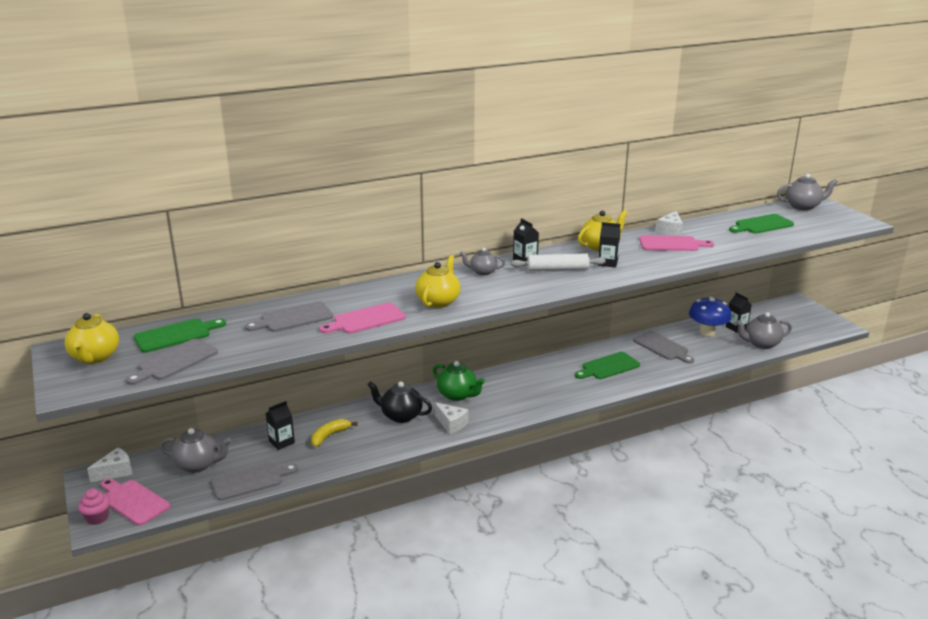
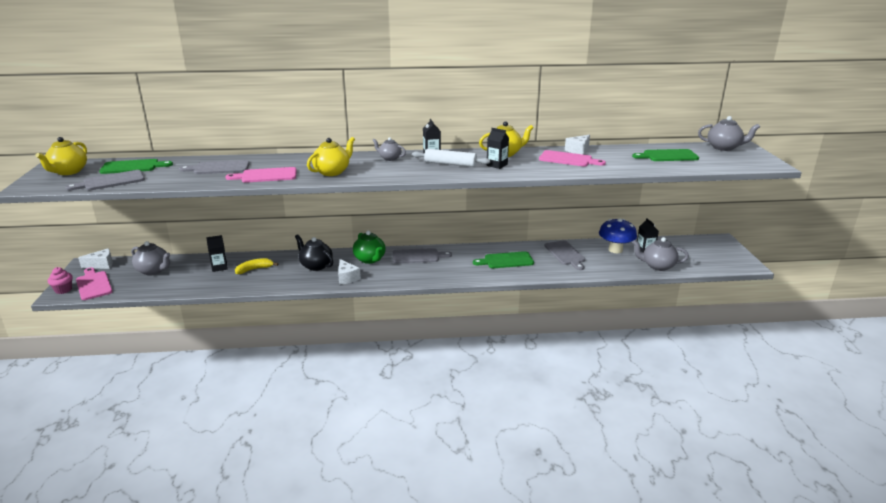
camera: 20 degrees right, 0 degrees up
grey cutting board [211,462,298,501] -> grey cutting board moved to [393,248,452,264]

